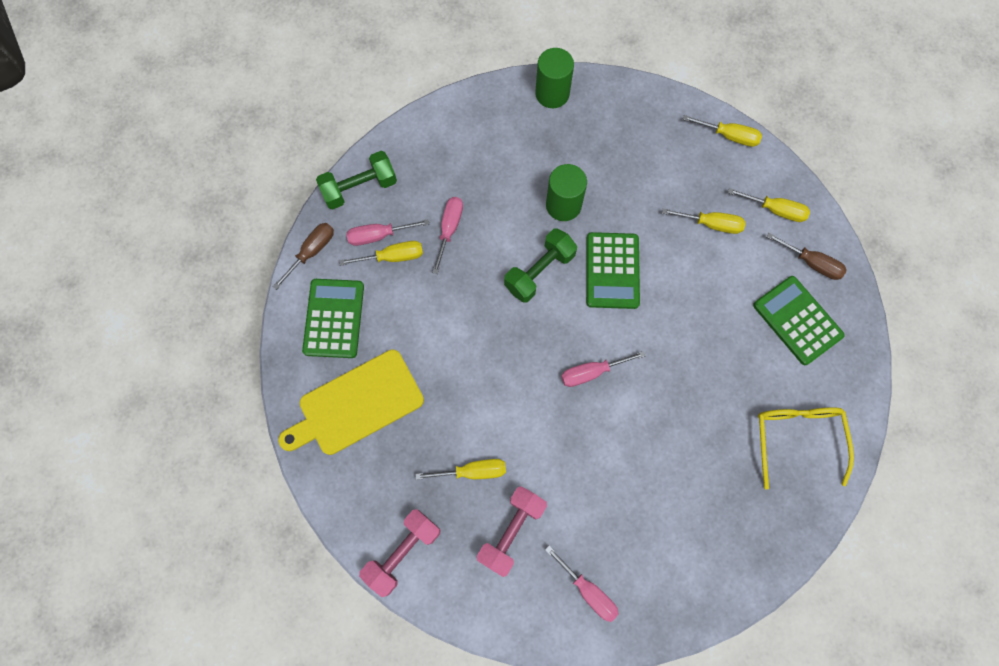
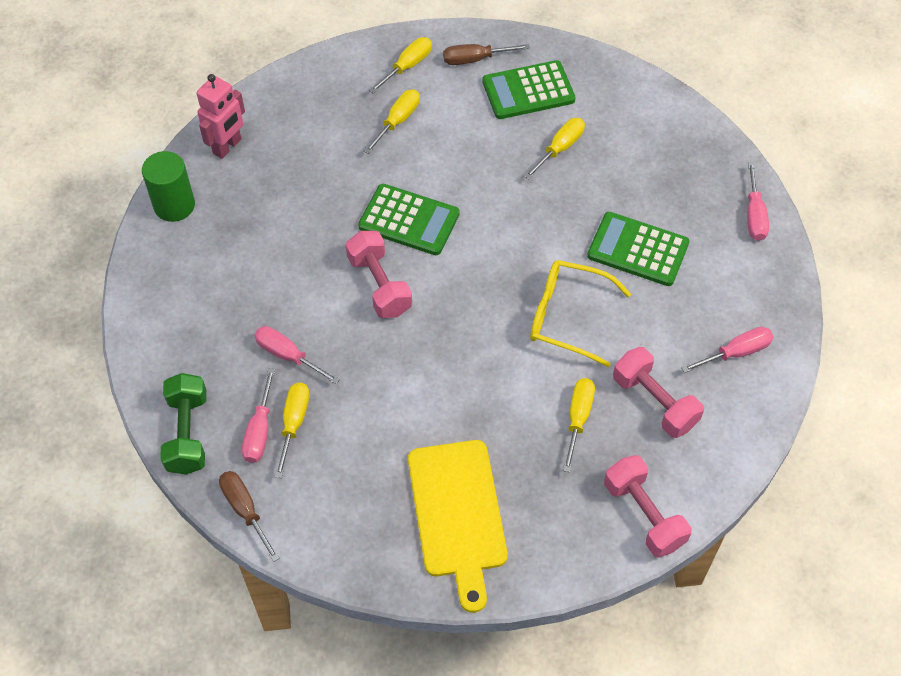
camera: 70 degrees left, 15 degrees down
green calculator [302,279,364,358] -> green calculator moved to [587,212,689,286]
green dumbbell [504,228,577,303] -> pink dumbbell [346,231,412,318]
green cylinder [546,164,587,221] -> none
pink screwdriver [561,351,645,387] -> pink screwdriver moved to [747,162,769,241]
yellow screwdriver [682,115,762,147] -> yellow screwdriver moved to [524,118,585,179]
yellow glasses [758,407,854,490] -> yellow glasses moved to [530,260,631,367]
brown screwdriver [766,233,847,280] -> brown screwdriver turned 150 degrees counterclockwise [443,44,530,65]
none -> pink robot [197,74,245,159]

